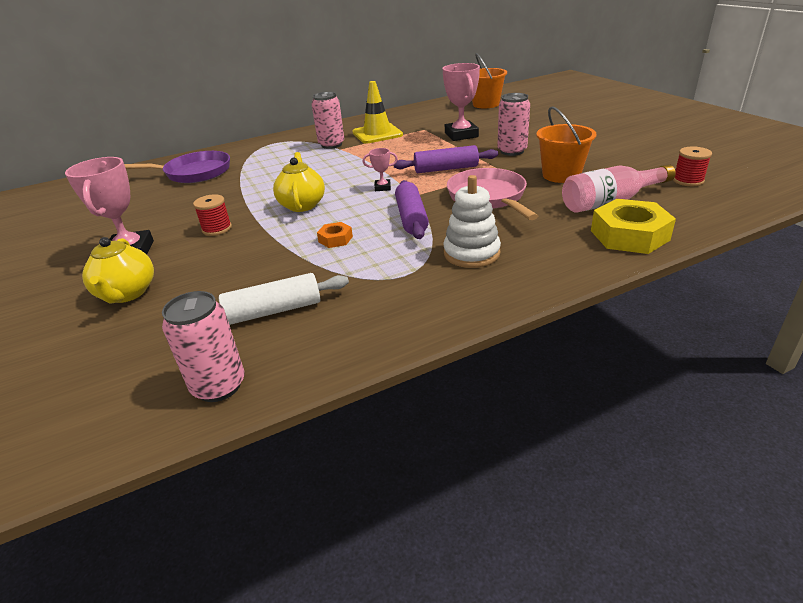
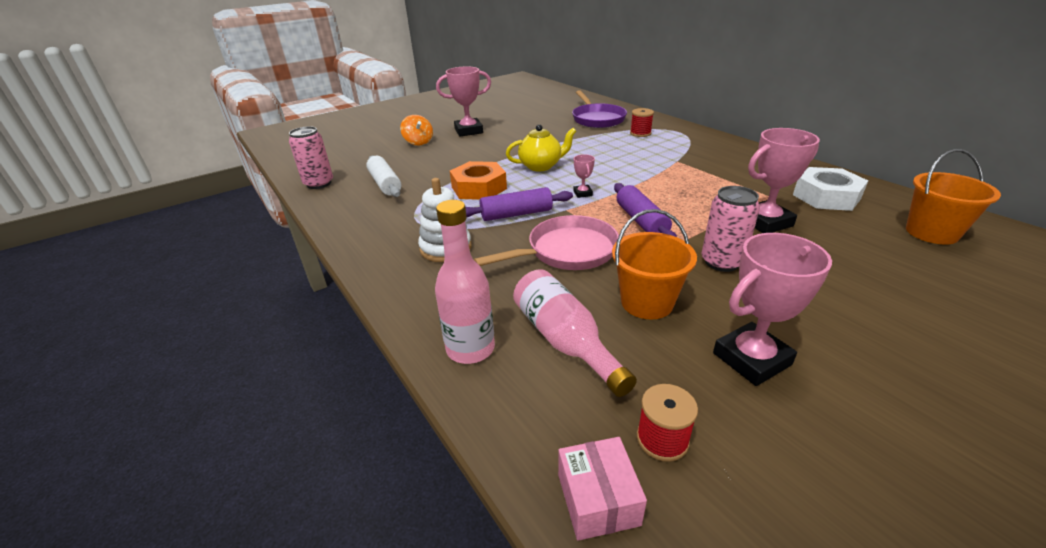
camera: 80 degrees right, 0 degrees up
yellow teapot [82,237,154,303] -> orange spinning top [400,115,433,146]
red spool [193,194,232,236] -> red spool moved to [630,108,654,137]
pink can [312,92,344,149] -> none
orange nut [317,222,353,248] -> orange nut [450,161,507,200], size x2.01
yellow traffic cone [353,81,403,143] -> none
yellow nut [591,199,676,254] -> pink bottle [435,200,495,364]
none -> pink box [558,437,647,541]
none -> pink trophy [713,233,832,386]
none -> white nut [793,167,868,211]

